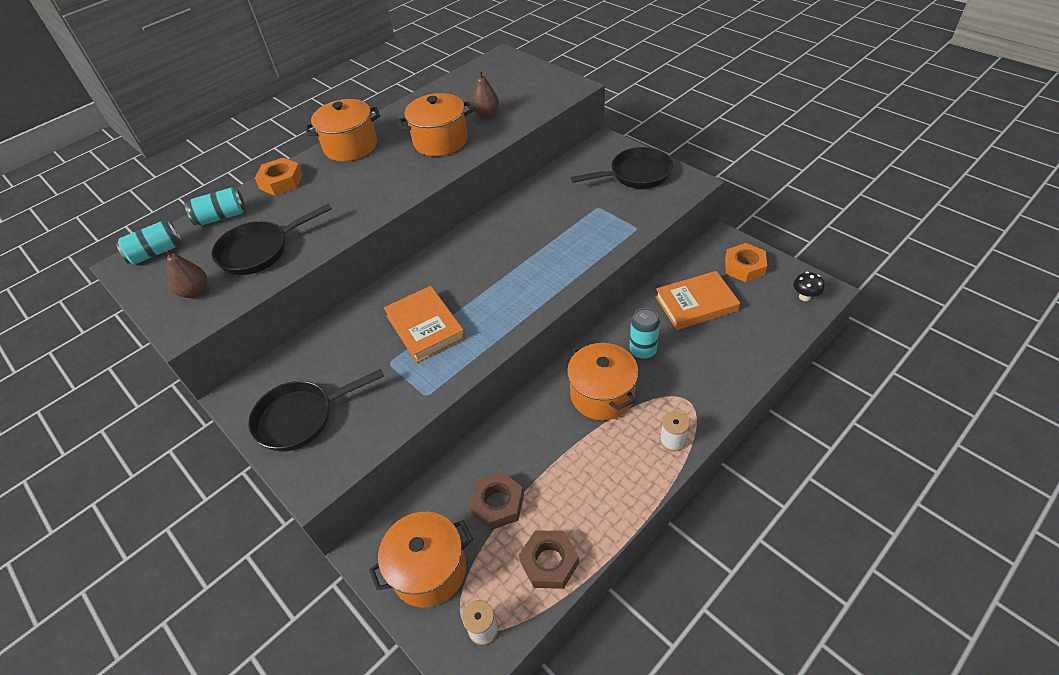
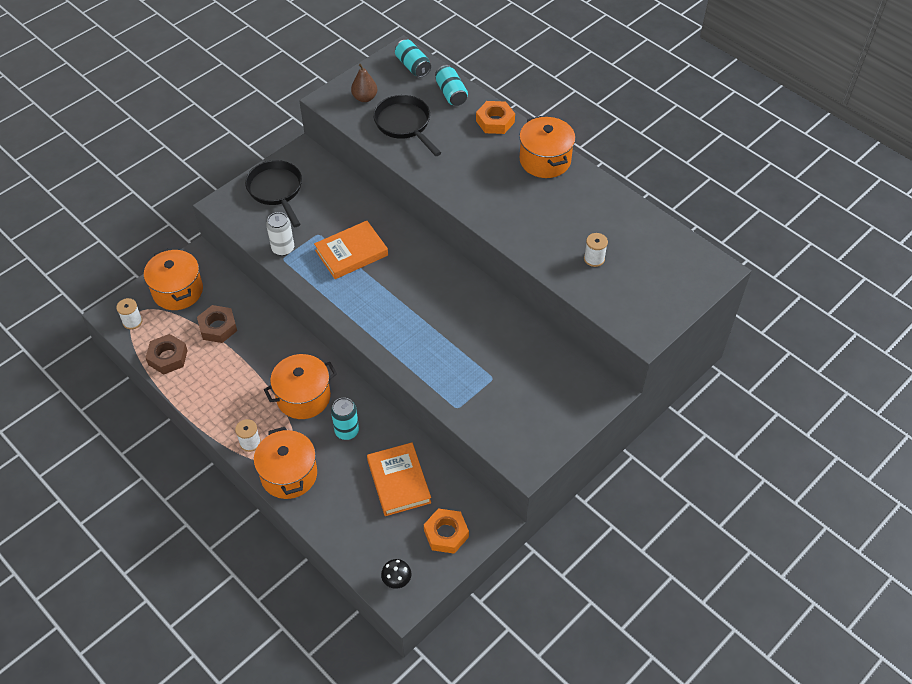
camera: 85 degrees right, 5 degrees up
orange pot [398,93,473,156] -> orange pot moved to [254,427,317,499]
brown pear [471,70,499,117] -> white spool [584,233,608,267]
black pan [571,147,673,189] -> none
none -> white can [266,212,294,256]

